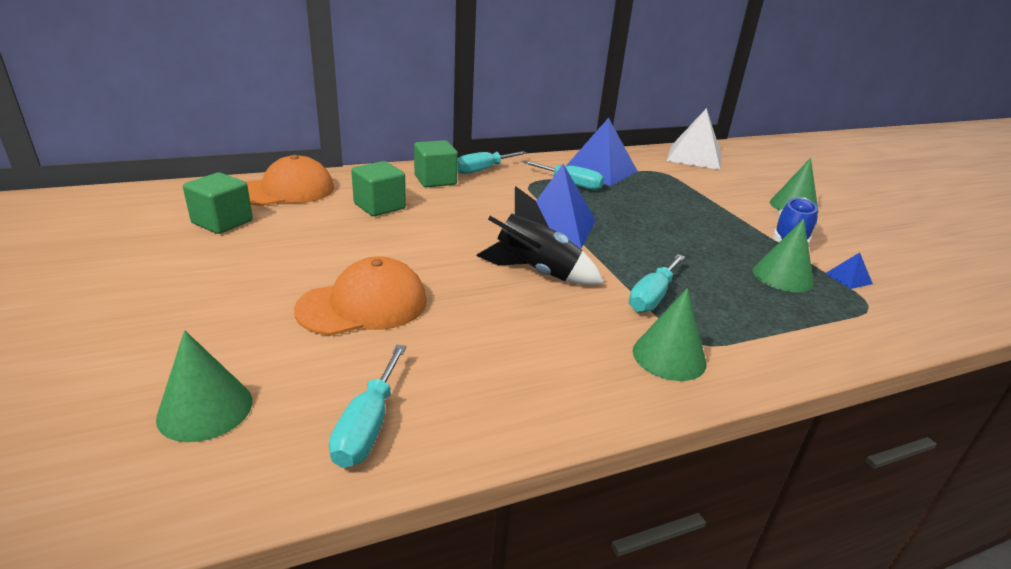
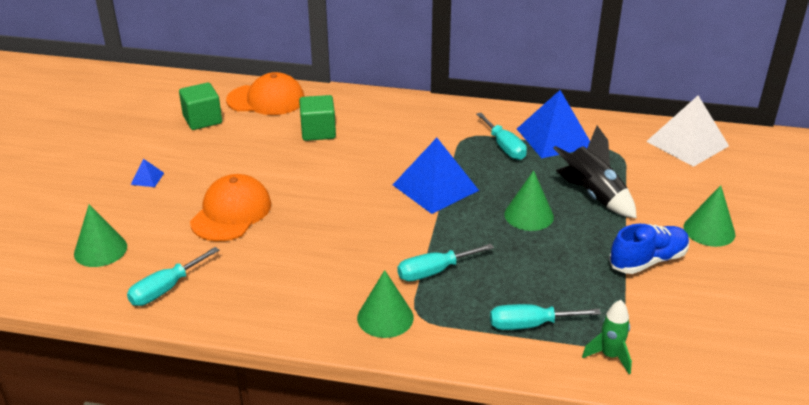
camera: 35 degrees right, 5 degrees up
orange cap [294,256,427,336] -> orange cap turned 75 degrees counterclockwise [190,174,271,241]
green cube [414,140,458,187] -> none
turquoise screwdriver [457,151,527,174] -> turquoise screwdriver moved to [490,304,601,330]
black rocket [476,186,605,285] -> black rocket moved to [553,126,637,218]
green cone [753,218,814,292] -> green cone moved to [504,170,554,231]
blue pyramid [825,253,873,289] -> blue pyramid moved to [131,159,164,187]
none -> green rocket [582,300,632,374]

